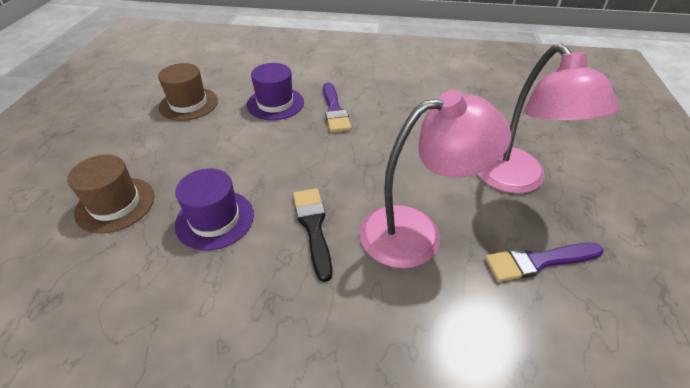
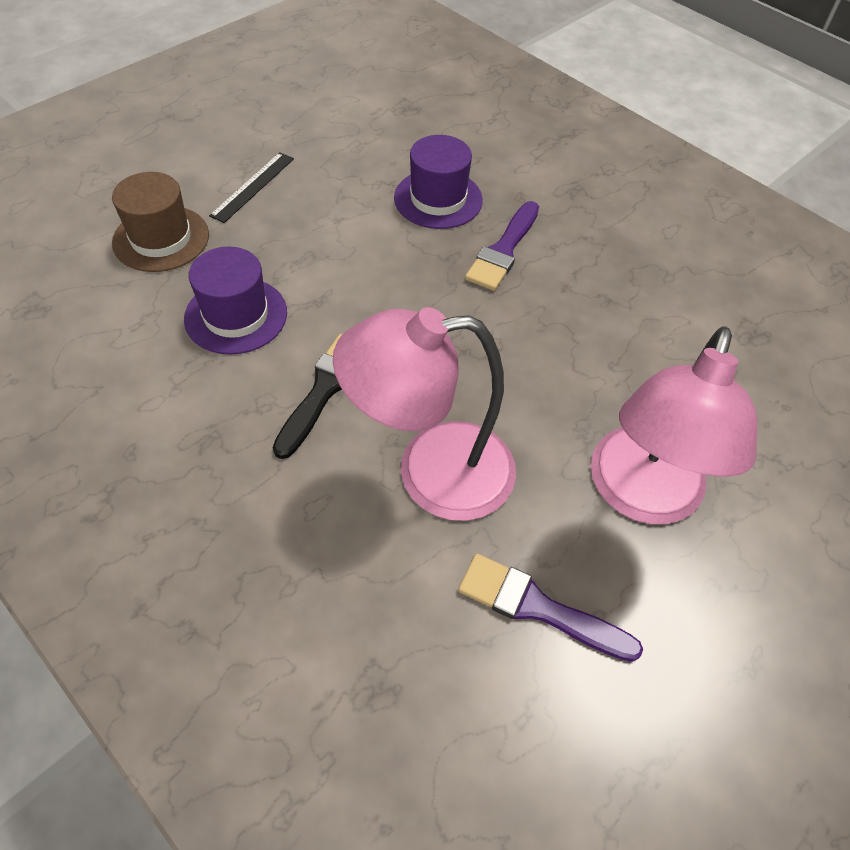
camera: 35 degrees right, 10 degrees up
brown hat [158,63,218,121] -> none
pink lamp [360,90,511,268] -> pink lamp turned 150 degrees clockwise [333,307,516,521]
none -> black ruler [209,152,294,223]

